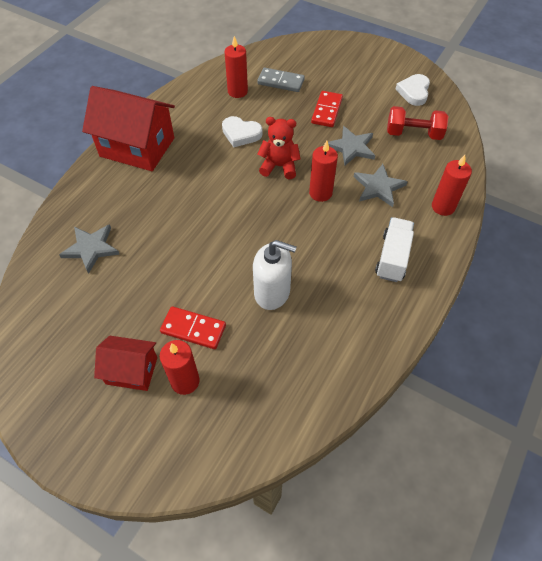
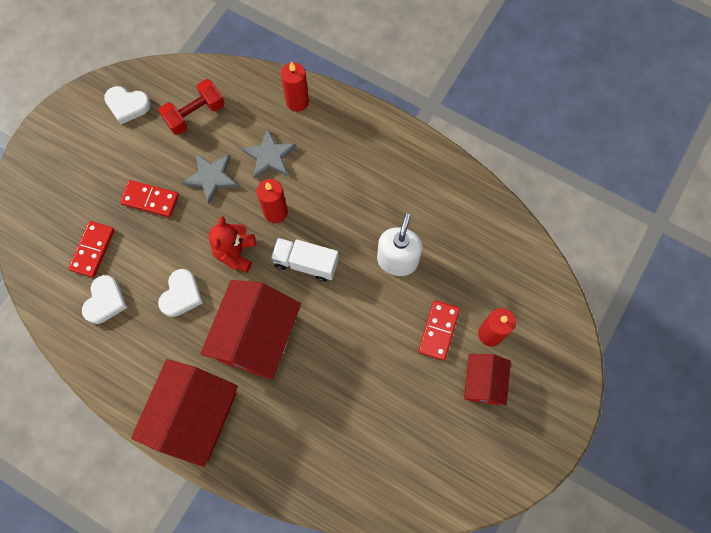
camera: 90 degrees left, 15 degrees up
grey star [59,224,120,274] -> none
red candle [224,36,248,98] -> white heart [82,275,128,324]
grey domino [257,68,305,92] -> red domino [68,221,115,278]
white truck [375,217,414,282] -> white truck moved to [271,238,339,282]
red dumbbell [387,106,448,140] -> red dumbbell turned 45 degrees clockwise [159,79,224,135]
none -> red house [200,280,301,380]

